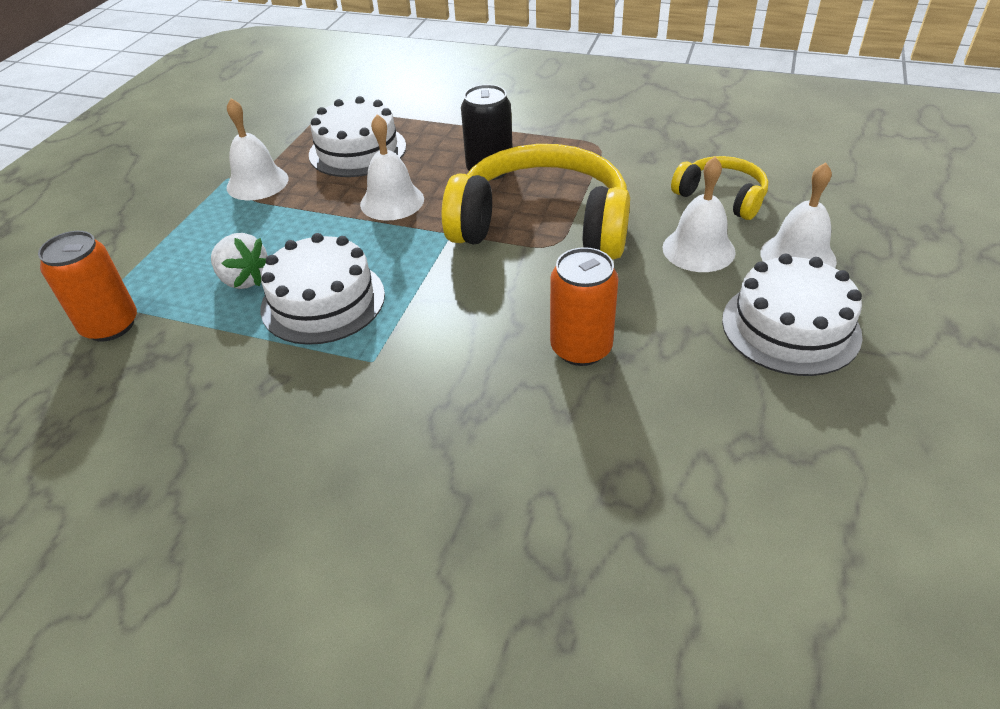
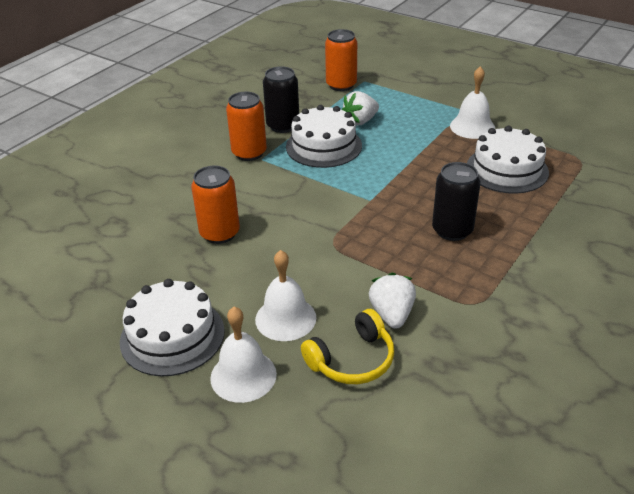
camera: 105 degrees right, 5 degrees down
white bell [360,114,424,221] -> none
yellow headphones [442,144,630,259] -> none
none -> orange can [226,92,267,161]
none -> black can [263,66,299,133]
none -> white strawberry [369,273,416,329]

